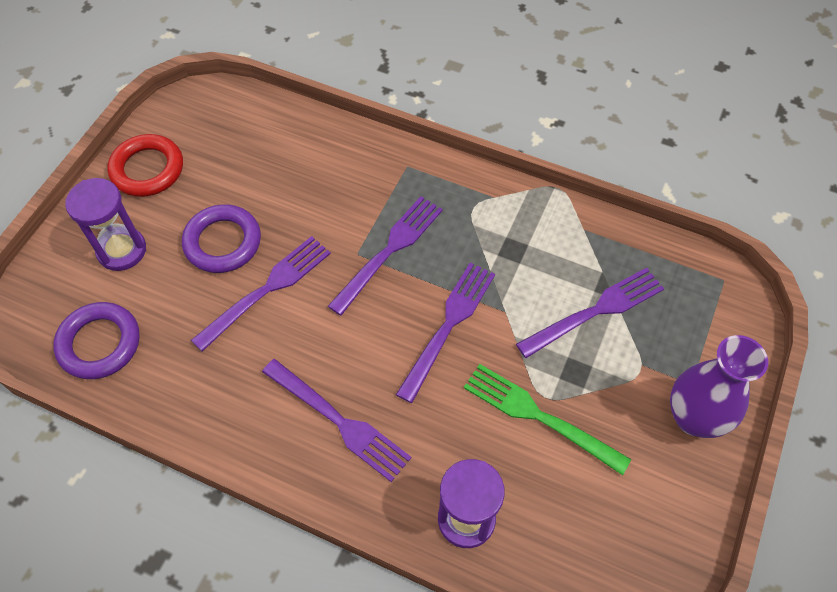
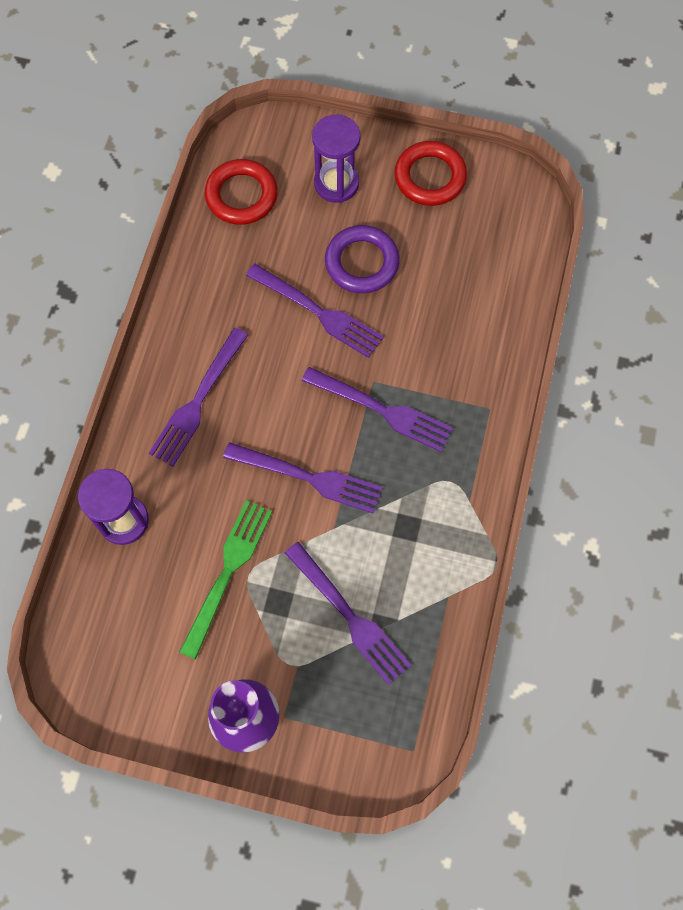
camera: 80 degrees right, 10 degrees up
purple ring [53,302,140,379] -> red ring [204,159,278,225]

